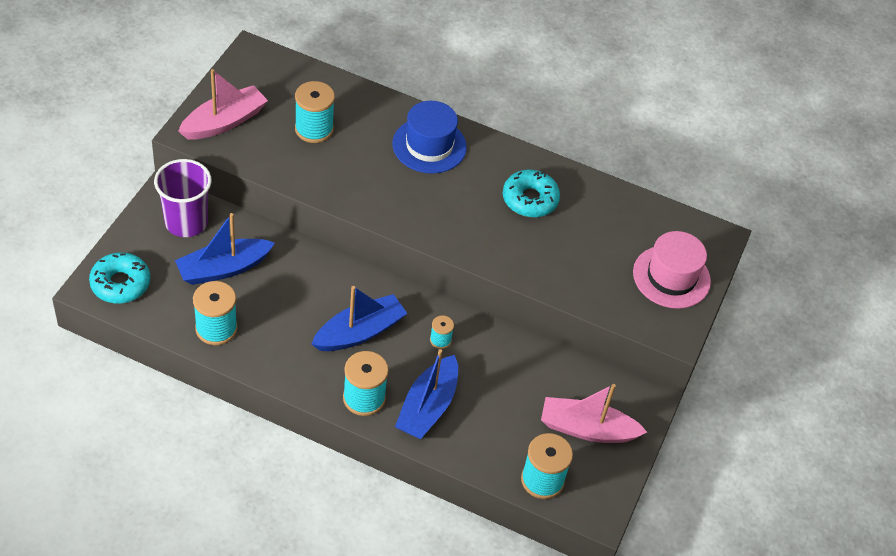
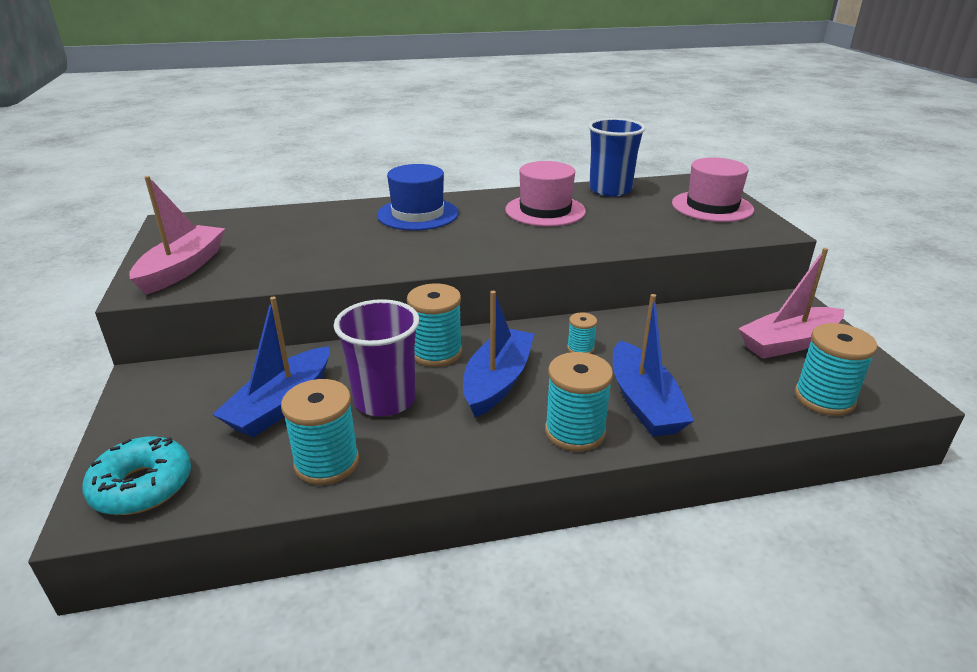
camera: 30 degrees left, 20 degrees down
purple cup [154,159,212,237] -> purple cup moved to [334,299,419,416]
turquoise spool [295,81,335,143] -> turquoise spool moved to [407,283,462,367]
turquoise donut [503,170,560,217] -> pink hat [505,161,586,227]
none -> blue cup [588,118,646,197]

